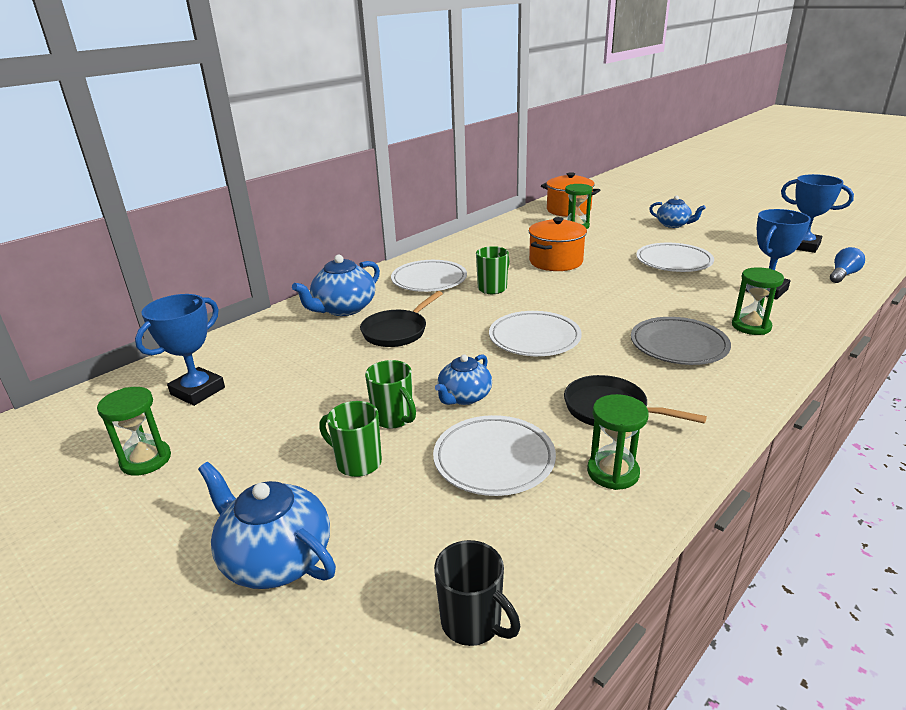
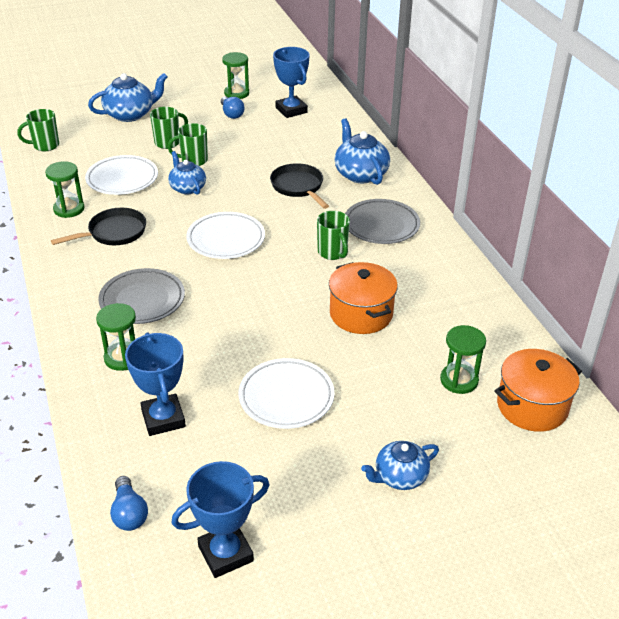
camera: 115 degrees right, 10 degrees up
white plate [391,260,467,292] -> grey plate [345,199,420,244]
black mug [434,540,520,646] -> green mug [17,109,59,151]
none -> blue light bulb [221,97,244,119]

